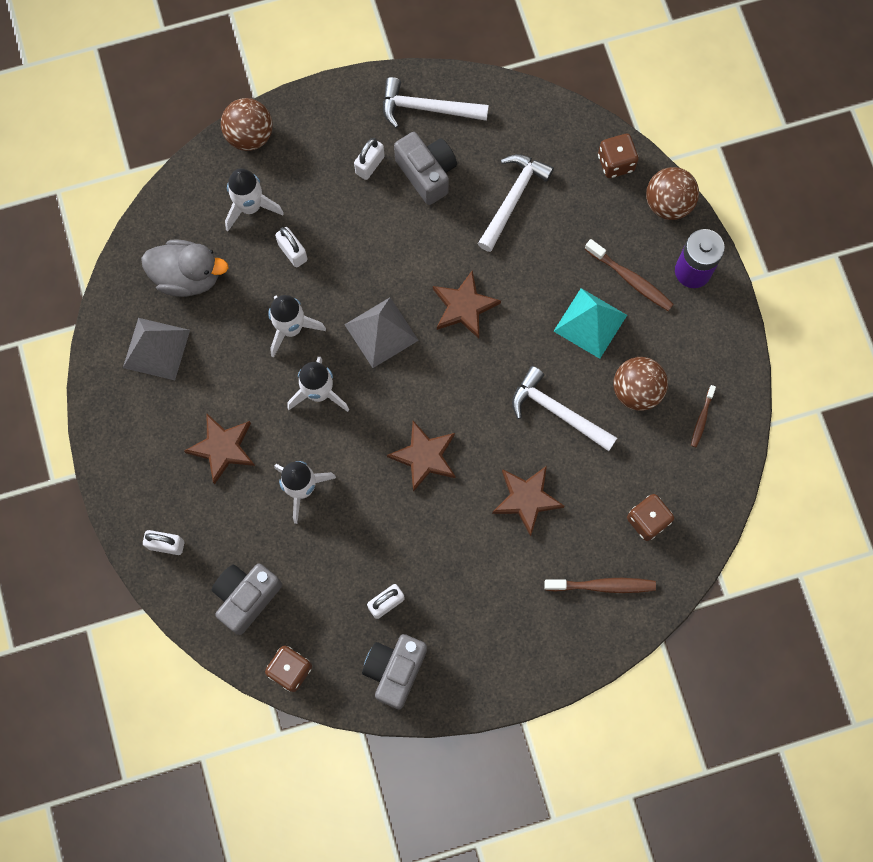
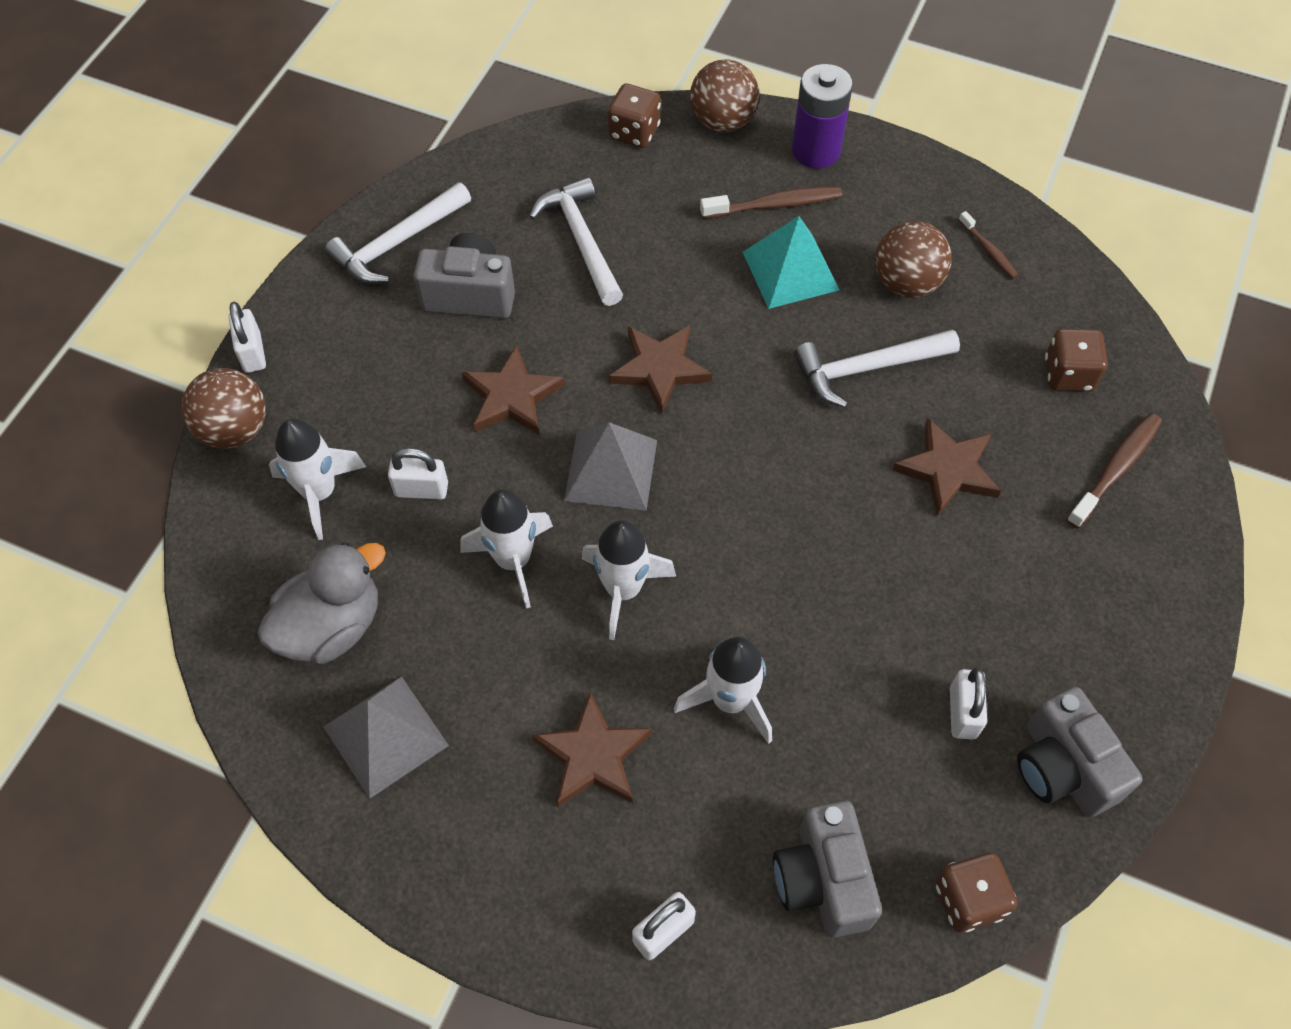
camera: 50 degrees left, 15 degrees down
white padlock [354,138,385,180] -> white padlock moved to [229,302,266,373]
brown star [387,421,455,492] -> brown star moved to [461,345,565,435]

